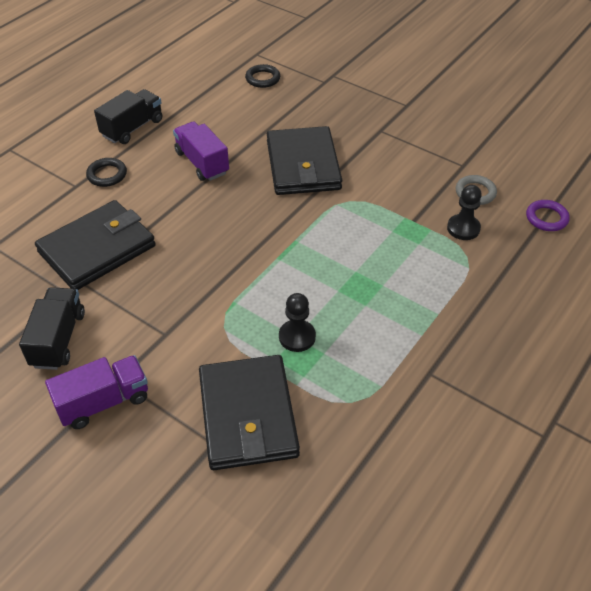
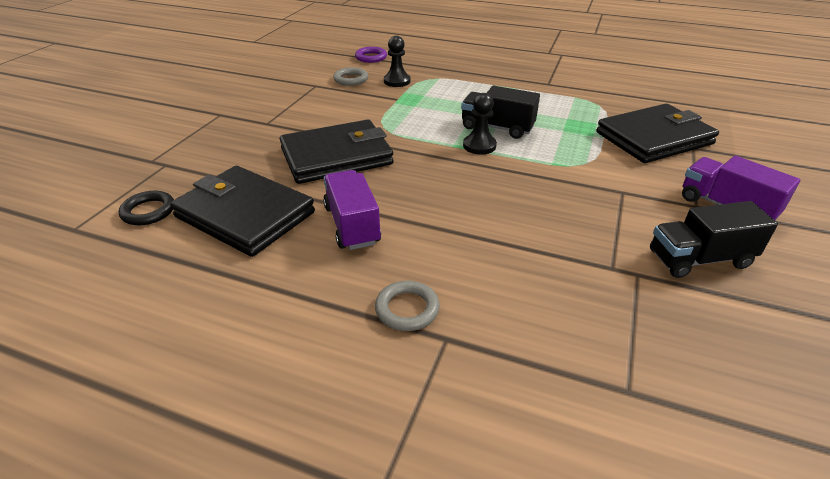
camera: 105 degrees left, 10 degrees down
black wallet [35,200,156,290] -> black wallet moved to [170,166,315,257]
black ring [86,158,127,187] -> grey ring [375,281,440,331]
black truck [94,89,162,144] -> black truck moved to [461,86,540,139]
purple truck [173,121,229,181] -> purple truck turned 120 degrees clockwise [323,170,381,250]
black pawn [279,293,316,352] -> black pawn moved to [463,93,497,155]

